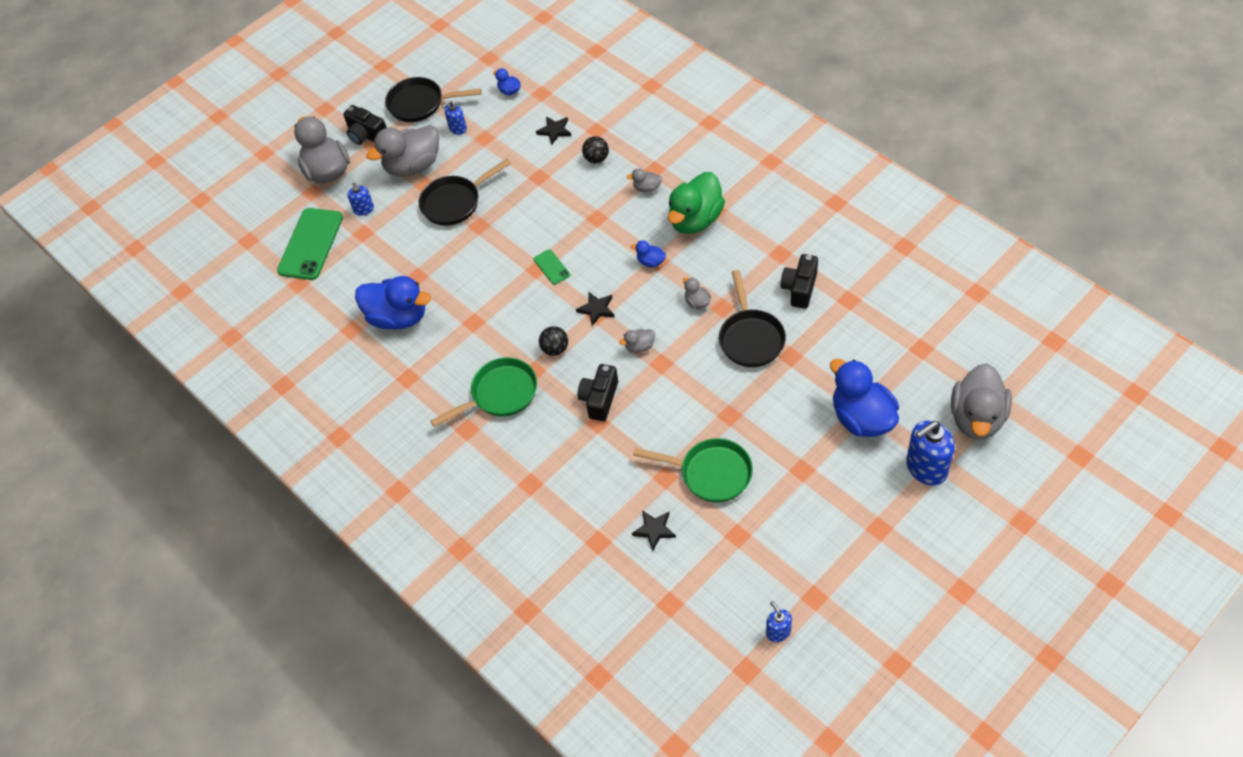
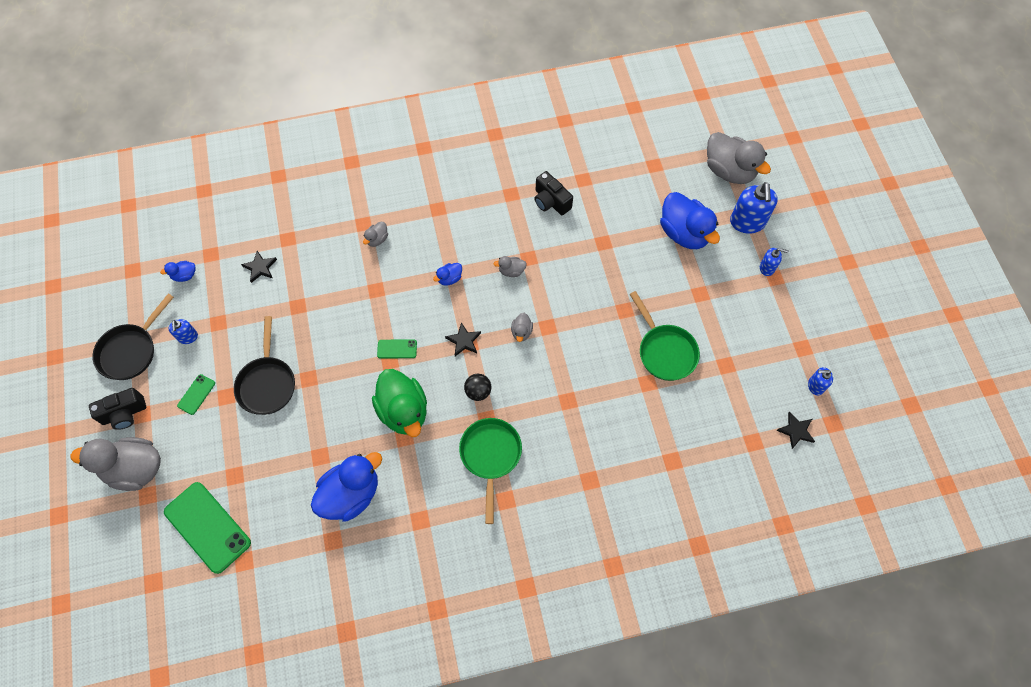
camera: 65 degrees left, 10 degrees up
blue soap dispenser [347,183,374,216] -> blue soap dispenser moved to [760,248,789,276]
grey duck [366,125,439,177] -> green phone [177,374,215,415]
black camera [578,364,618,421] -> none
black ball [582,136,609,163] -> none
black star [632,510,676,550] -> black star moved to [776,412,815,449]
green pan [633,438,753,503] -> green pan turned 105 degrees clockwise [630,291,700,381]
green duck [668,172,725,234] -> green duck moved to [372,369,427,437]
black pan [719,270,786,367] -> none
blue duck [830,359,899,437] -> blue duck turned 120 degrees counterclockwise [660,192,720,249]

